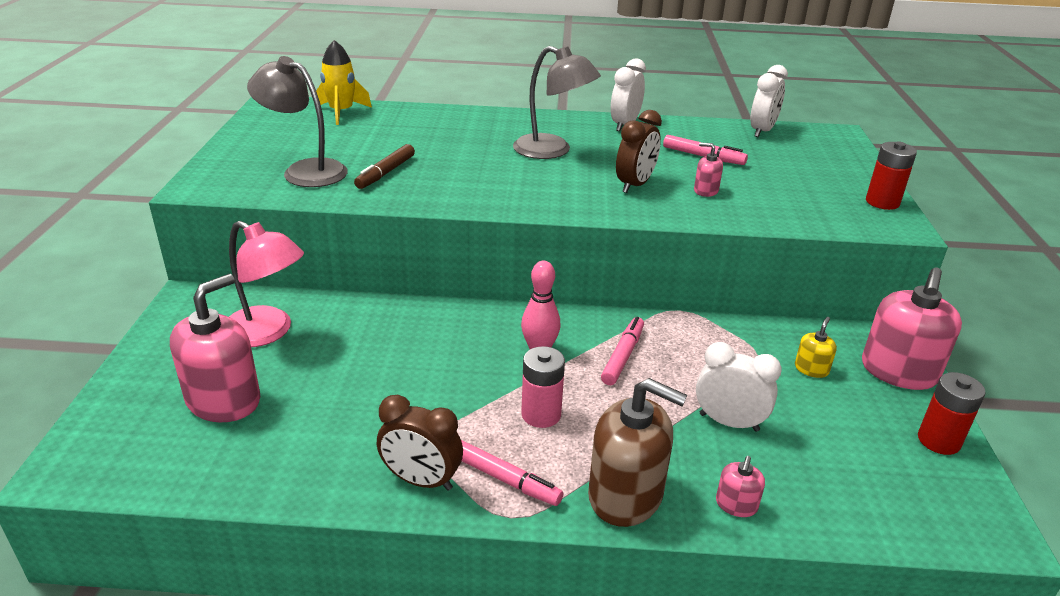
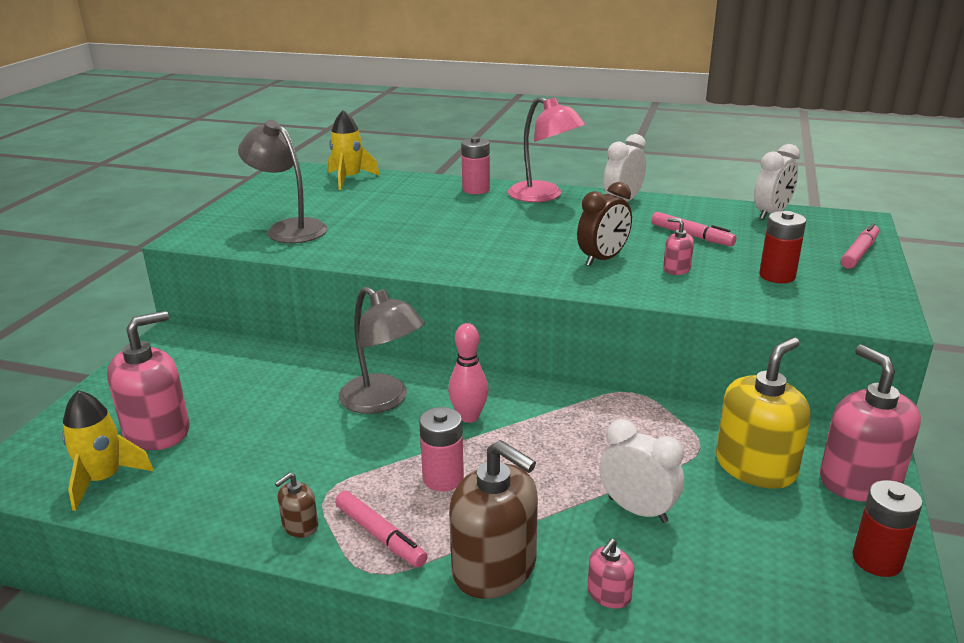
camera: 15 degrees right, 5 degrees down
pink lamp [229,221,304,347] -> pink lamp moved to [508,97,586,202]
brown marker [354,144,415,189] -> none
brown clock [377,395,463,491] -> brown soap dispenser [275,473,318,538]
grey lamp [513,46,601,159] -> grey lamp moved to [339,287,425,414]
pink marker [601,317,644,385] -> pink marker moved to [841,223,879,269]
yellow soap dispenser [795,317,837,378] -> yellow soap dispenser [716,337,810,489], size x2.18
pink soap dispenser [862,268,962,390] -> pink soap dispenser turned 120 degrees clockwise [820,345,921,502]
red battery [866,141,917,210] -> red battery moved to [759,211,806,283]
none -> yellow rocket [62,390,154,511]
none -> pink battery [461,137,490,194]

